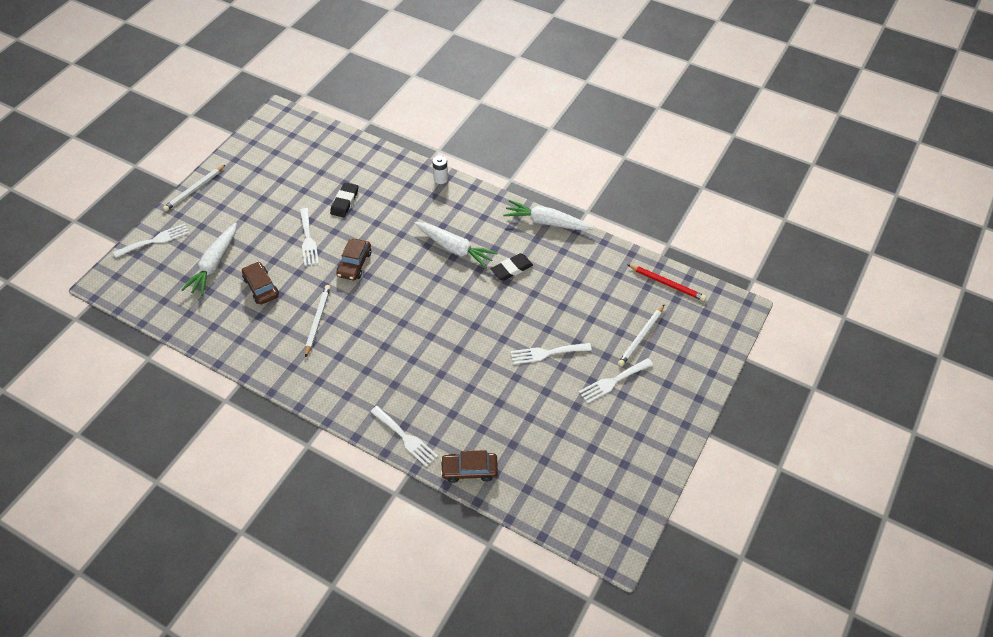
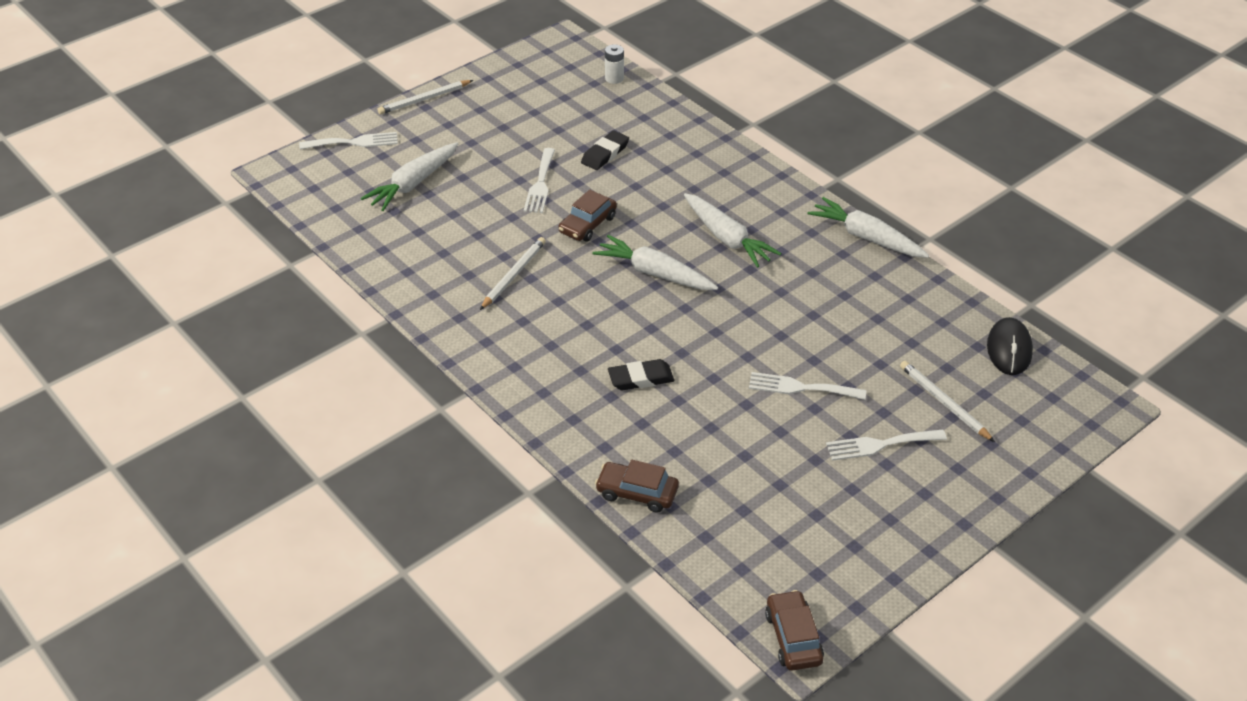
camera: 20 degrees right, 10 degrees down
brown car [242,262,279,304] -> brown car moved to [765,590,824,671]
white fork [370,406,438,467] -> none
white battery [432,155,448,184] -> white battery moved to [605,44,624,84]
black eraser [491,253,533,281] -> black eraser moved to [608,359,674,390]
white pencil [618,304,665,366] -> white pencil turned 90 degrees clockwise [900,361,995,442]
red pencil [627,264,706,301] -> black mouse [987,317,1033,375]
none -> white carrot [593,235,718,290]

